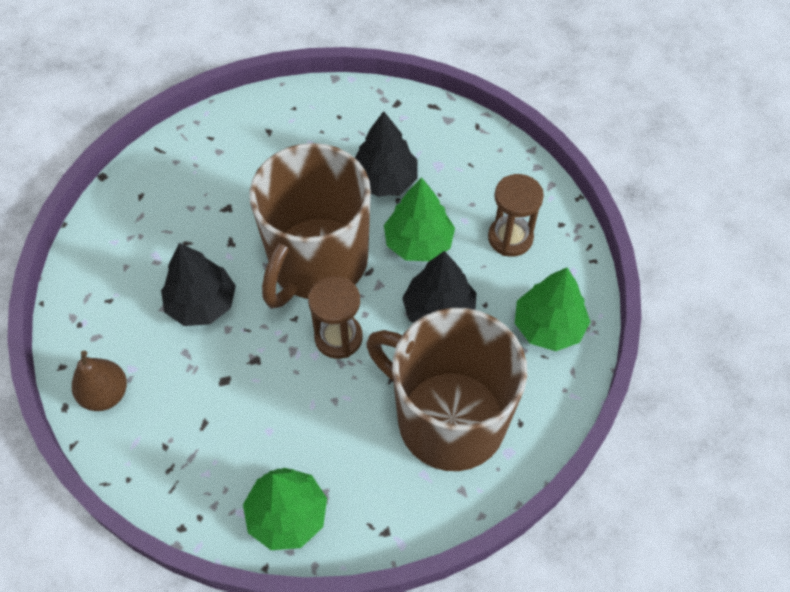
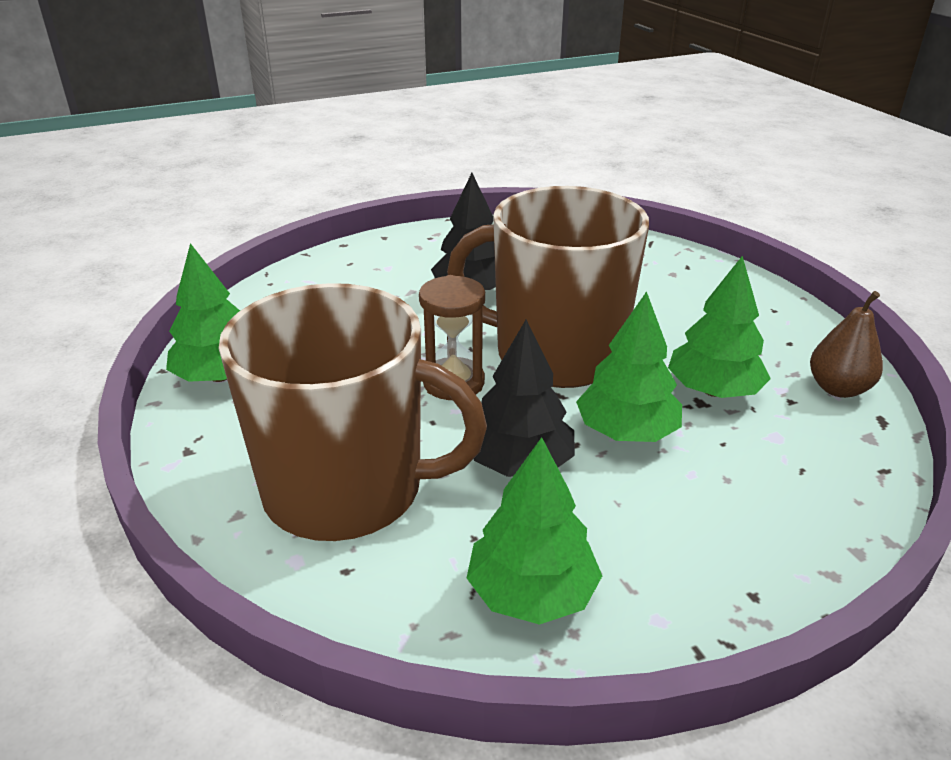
camera: 80 degrees right, 25 degrees down
brown pear [72,351,127,411] -> brown pear moved to [810,291,883,398]
black tree [355,111,418,197] -> green tree [668,256,771,398]
brown mug [367,308,527,471] -> brown mug turned 75 degrees clockwise [219,283,487,541]
brown hourglass [488,174,544,257] -> none

